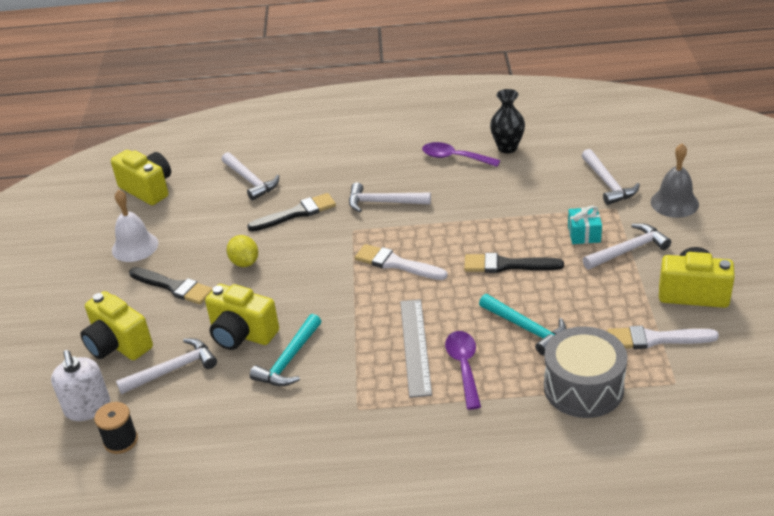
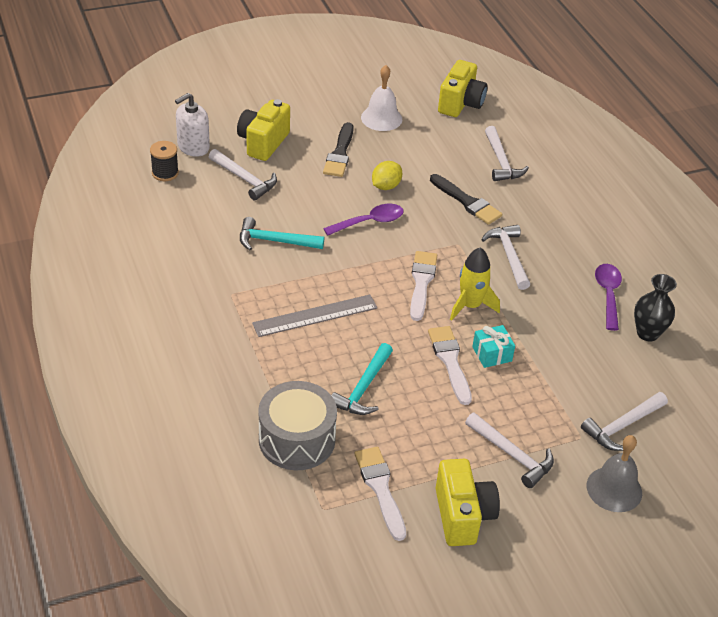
camera: 65 degrees right, 5 degrees up
yellow camera [205,284,279,350] -> none
white hammer [222,152,279,201] -> white hammer turned 45 degrees counterclockwise [485,126,529,181]
purple spoon [445,331,481,410] -> purple spoon moved to [323,204,404,236]
black brush [464,253,564,273] -> white brush [428,326,472,405]
turquoise gift [568,206,602,244] -> turquoise gift moved to [472,325,515,368]
none -> yellow rocket [450,247,500,321]

